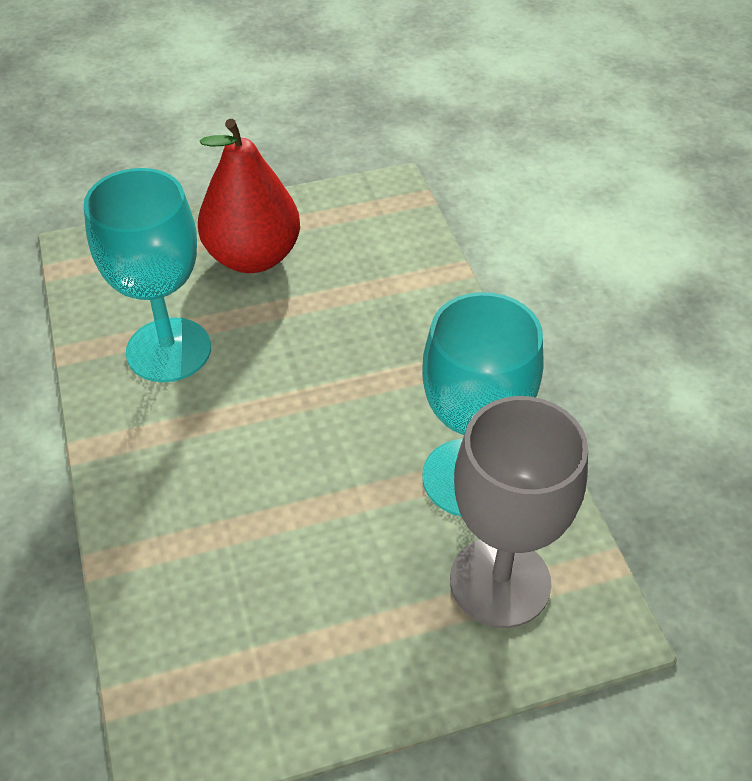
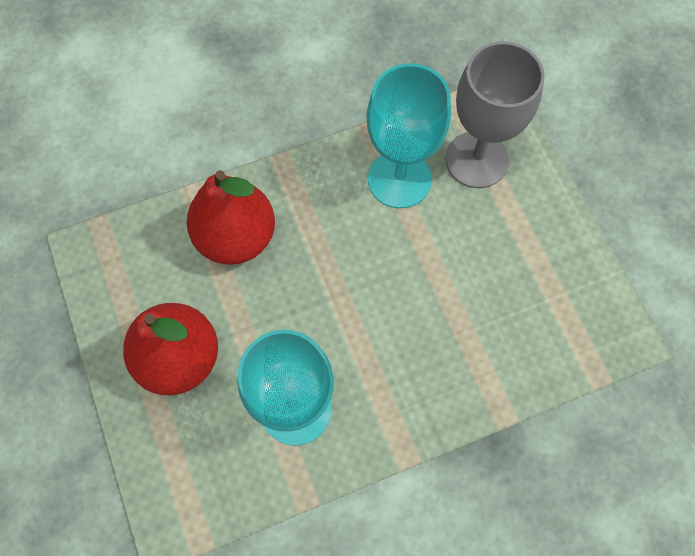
camera: 95 degrees left, 20 degrees up
none -> red pear [187,170,275,265]

